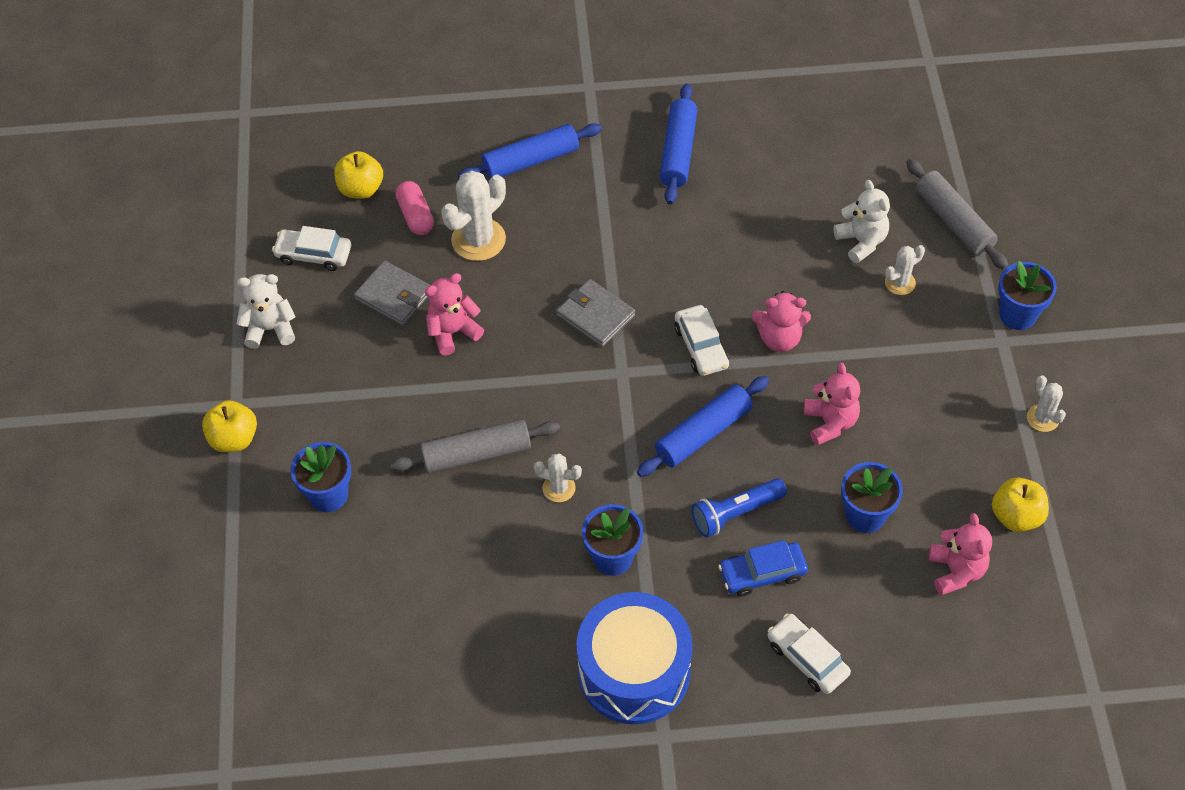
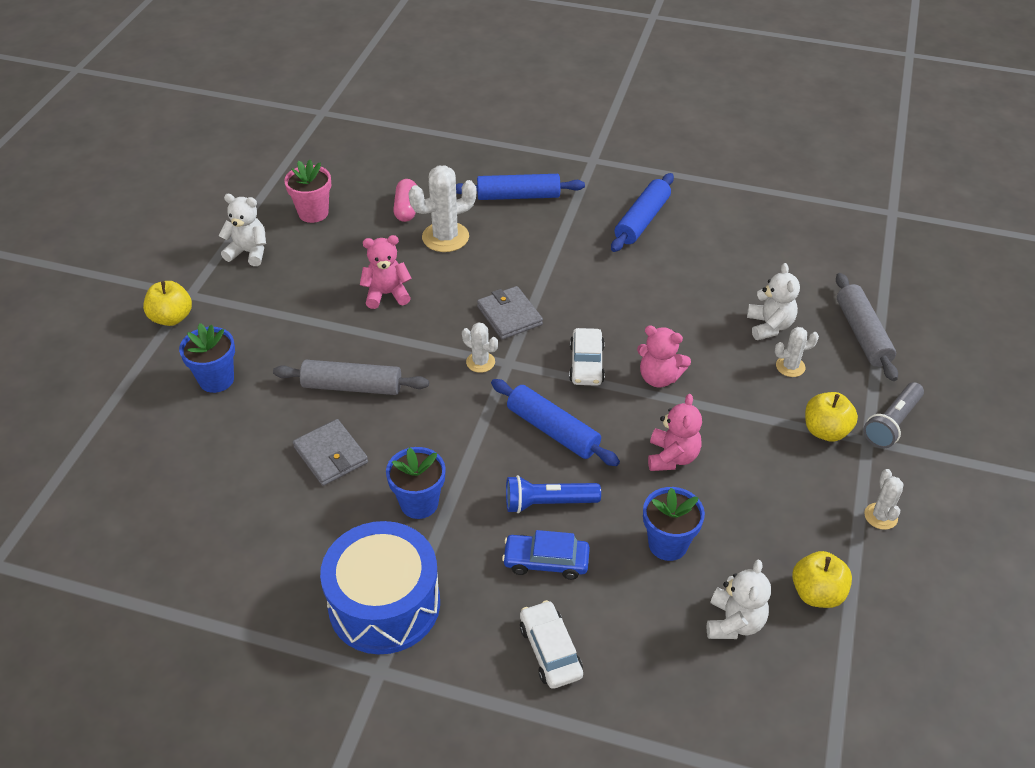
camera: 20 degrees right, 10 degrees down
white car [272,226,351,271] -> pink flower pot [284,160,331,223]
yellow apple [334,151,383,199] -> yellow apple moved to [805,392,858,441]
grey wallet [354,260,431,326] -> grey wallet moved to [293,419,368,486]
white cactus [534,453,582,502] -> white cactus moved to [462,322,498,373]
blue rolling pin [637,376,769,477] -> blue rolling pin turned 60 degrees clockwise [491,379,620,466]
pink teddy bear [929,513,992,596] -> white teddy bear [707,560,771,639]
blue flower pot [998,261,1057,330] -> grey flashlight [863,382,924,448]

